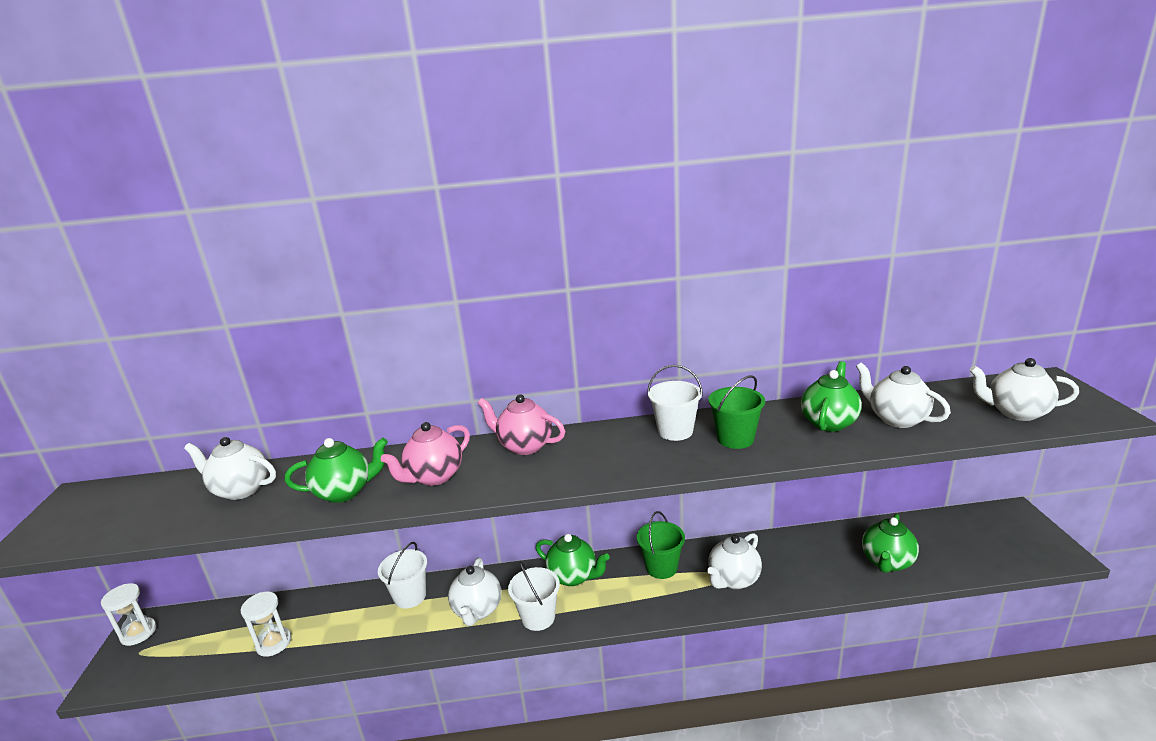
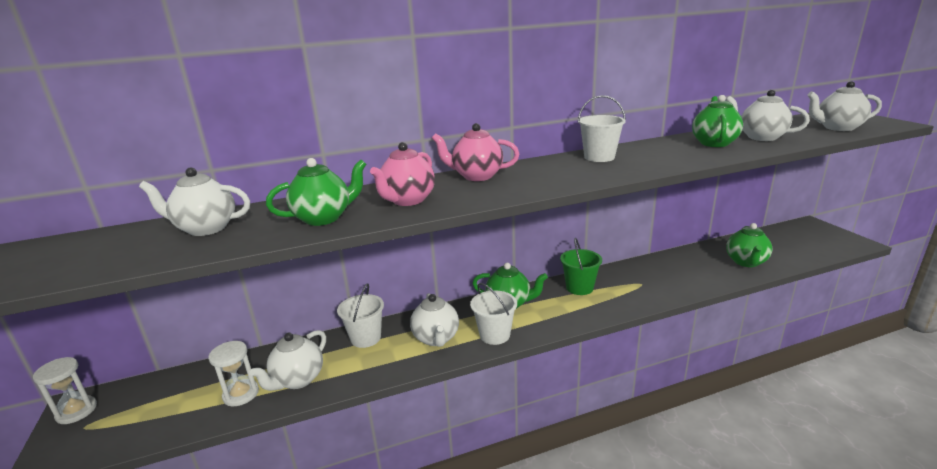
camera: 15 degrees left, 0 degrees up
white teapot [707,533,762,589] -> white teapot moved to [250,330,326,391]
green bucket [708,375,765,449] -> none

